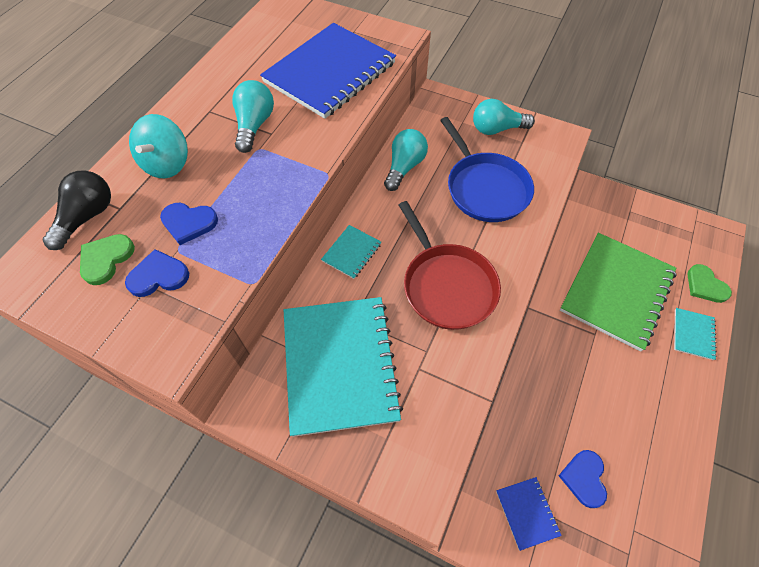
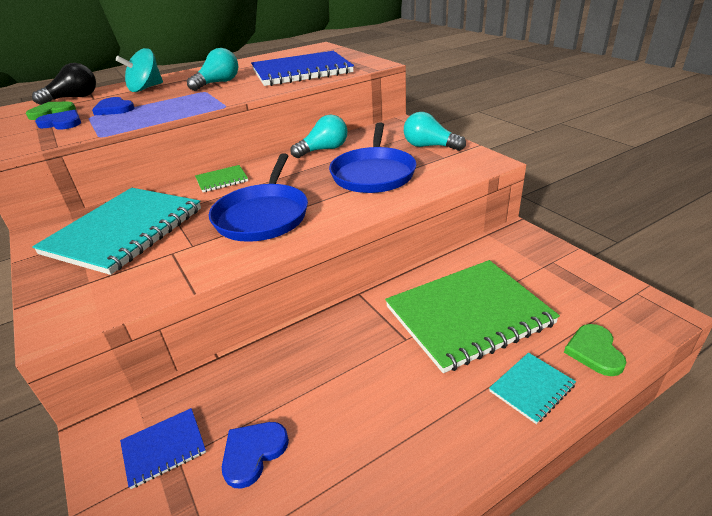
camera: 35 degrees right, 25 degrees down
turquoise notebook [321,225,381,279] -> green notebook [195,165,248,192]
red pan [399,201,501,330] -> blue pan [209,153,308,242]
blue notebook [496,477,562,551] -> blue notebook turned 45 degrees clockwise [120,408,206,489]

